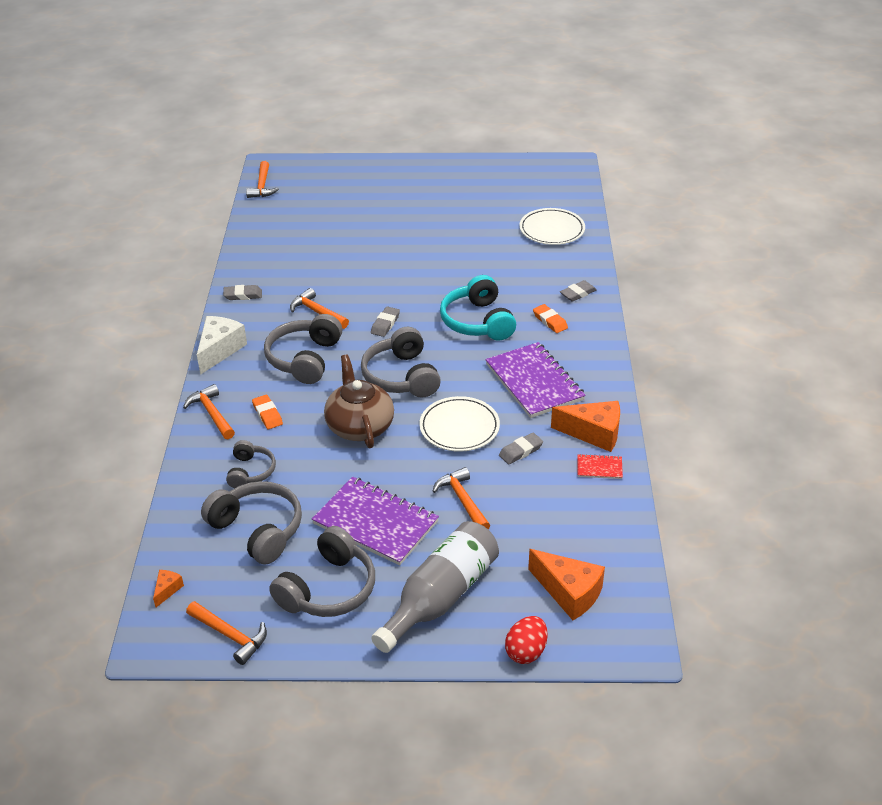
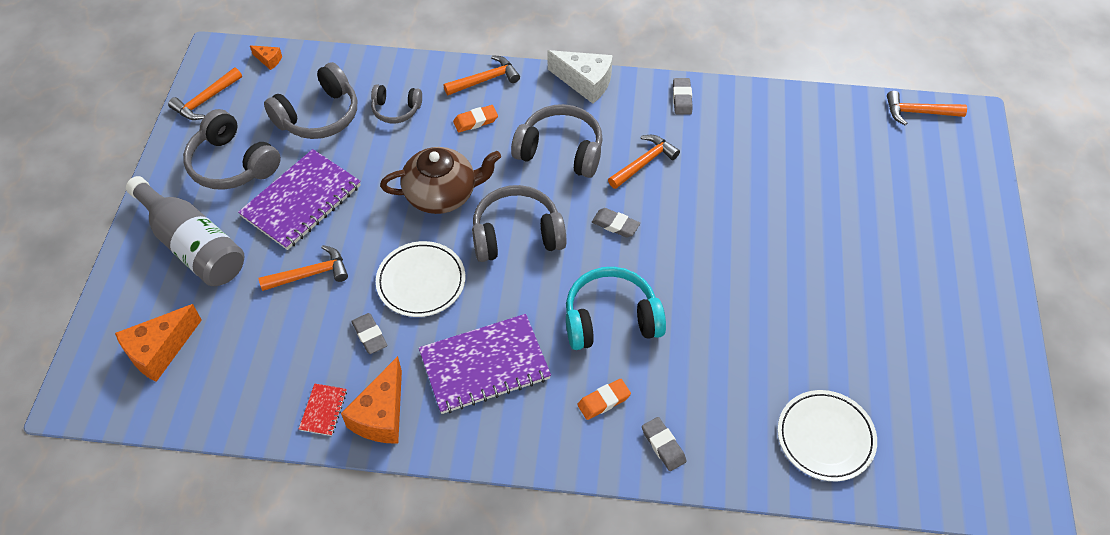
camera: 95 degrees right, 15 degrees up
red egg [505,616,547,664] -> none

